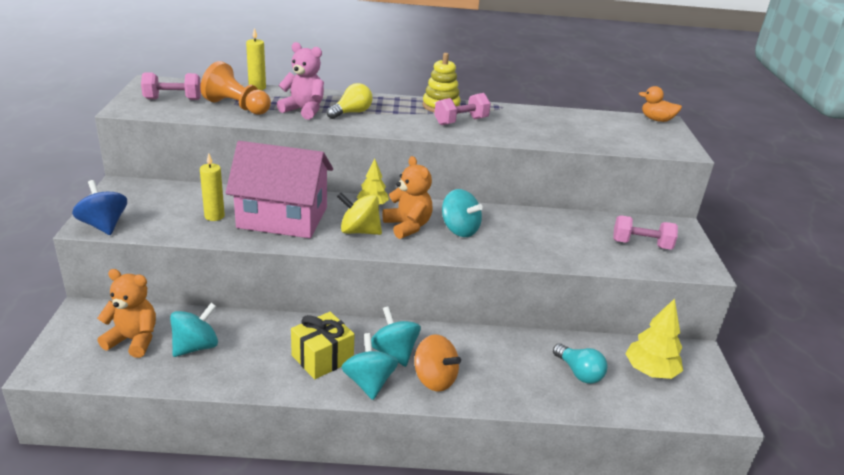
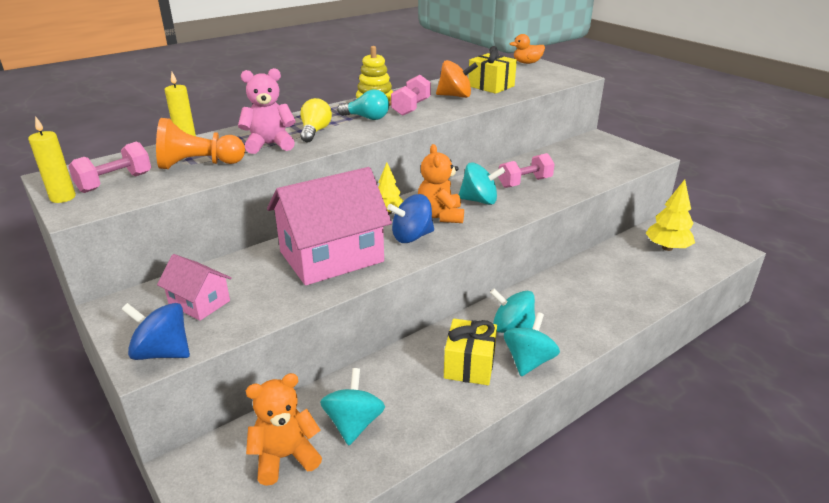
camera: 35 degrees left, 0 degrees up
yellow candle [200,153,225,221] -> yellow candle moved to [28,116,76,203]
yellow spinning top [337,193,382,235] -> blue spinning top [387,194,434,243]
turquoise spinning top [341,333,398,400] -> turquoise spinning top turned 75 degrees clockwise [504,312,560,376]
orange teddy bear [383,156,433,239] -> orange teddy bear turned 120 degrees counterclockwise [418,144,464,223]
orange spinning top [415,334,461,392] -> orange spinning top moved to [436,60,478,98]
turquoise light bulb [553,343,607,384] -> turquoise light bulb moved to [337,89,389,120]
pink dumbbell [613,216,678,250] -> pink dumbbell moved to [498,153,555,188]
none -> pink house [157,254,232,321]
none -> yellow gift [468,46,517,94]

